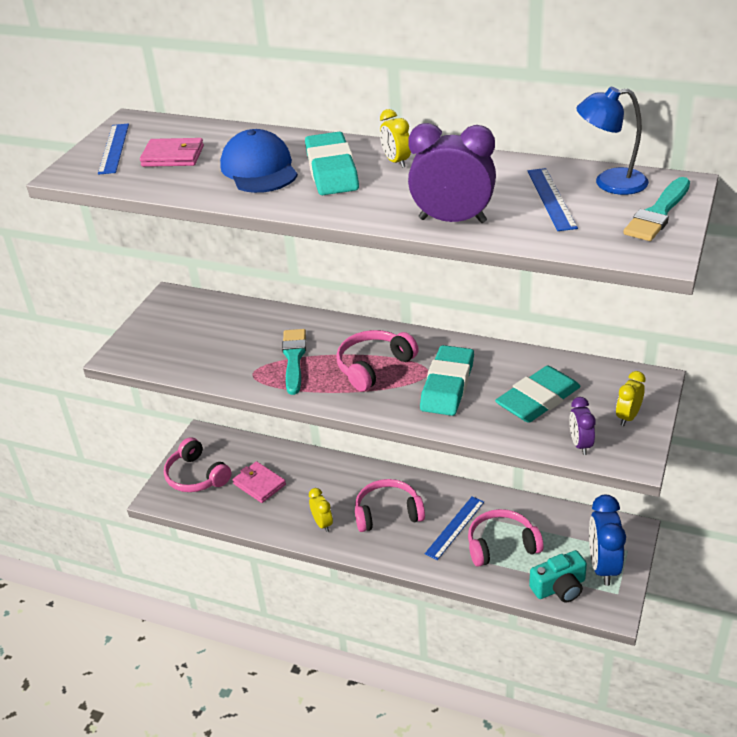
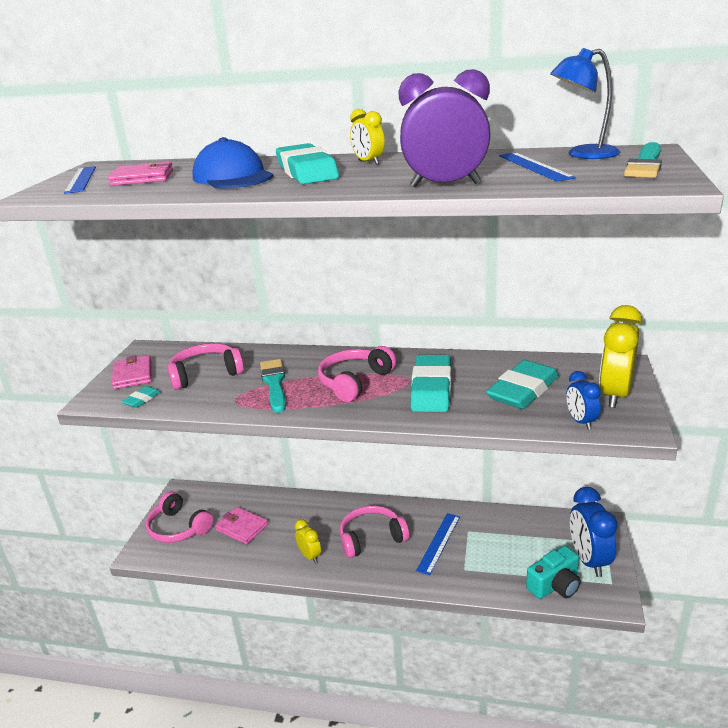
camera: 10 degrees left, 10 degrees down
pink headphones [468,509,543,567] -> pink headphones moved to [167,343,244,390]
purple clock [569,397,596,455] -> blue clock [566,371,601,430]
yellow clock [616,371,646,426] -> yellow clock [599,305,642,408], size x1.82
none -> pink wallet [112,355,151,389]
none -> turquoise eraser [121,386,160,408]

